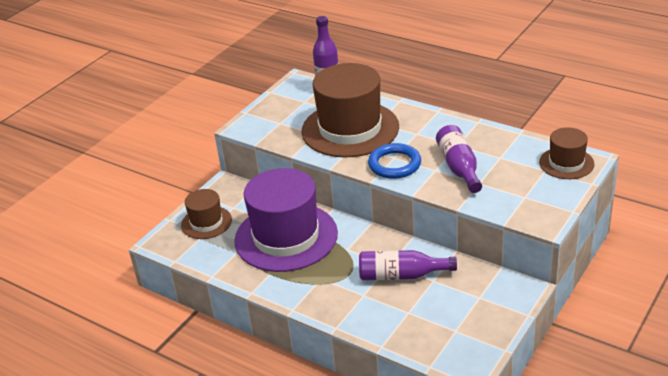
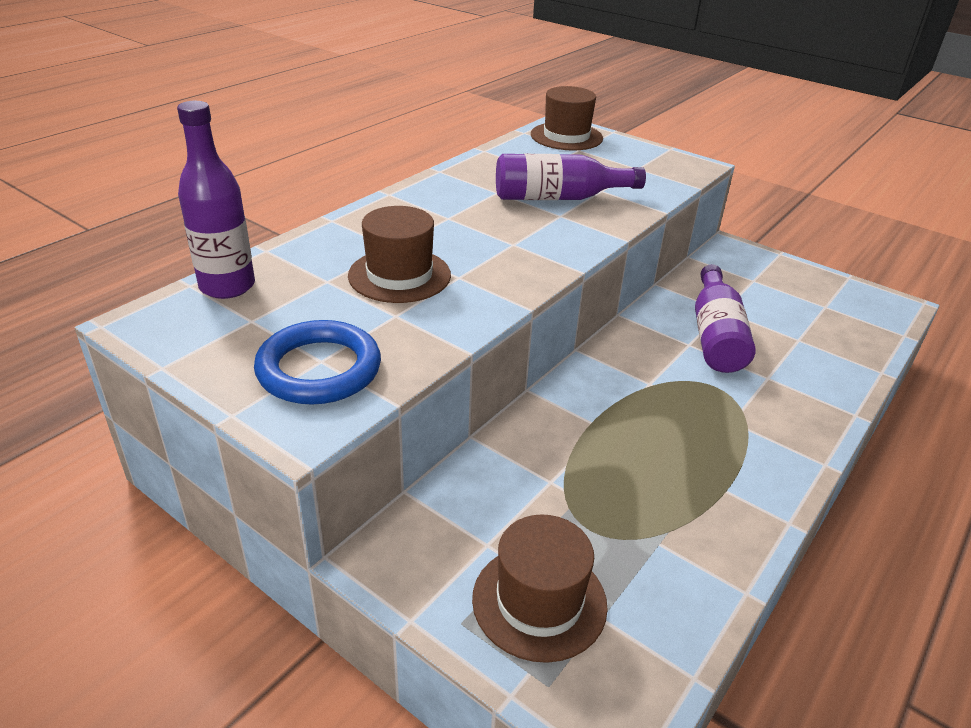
camera: 90 degrees left, 0 degrees up
purple hat [234,168,338,272] -> none
brown hat [301,63,399,158] -> brown hat [348,206,451,303], size x0.51
blue ring [368,143,421,179] -> blue ring moved to [254,320,381,405]

